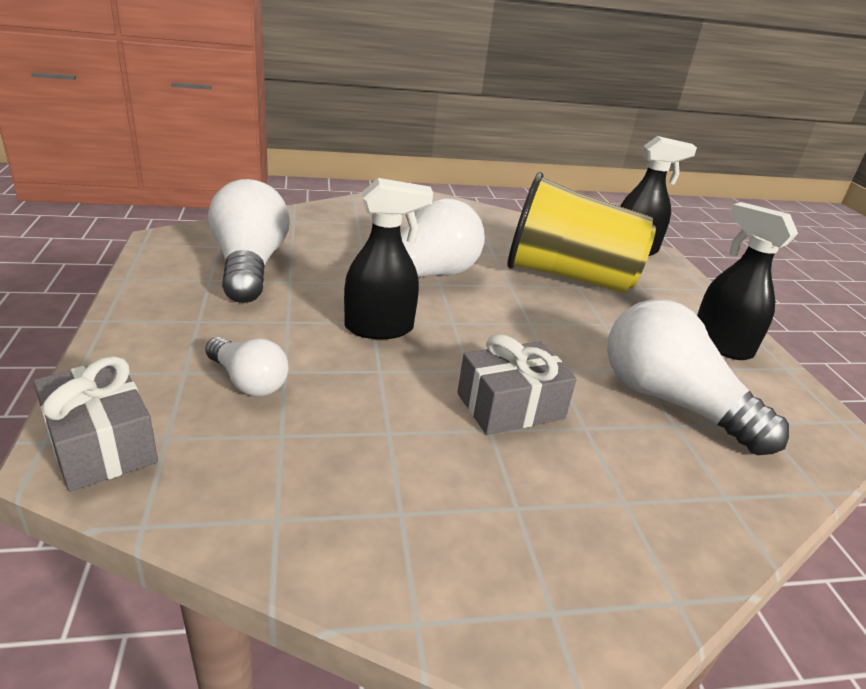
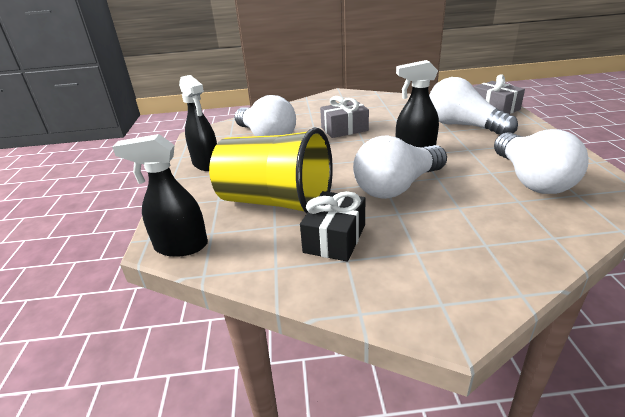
camera: 170 degrees left, 0 degrees up
white light bulb [205,337,288,396] -> white light bulb [429,77,518,135], size x1.84
none -> black gift [300,191,365,262]

